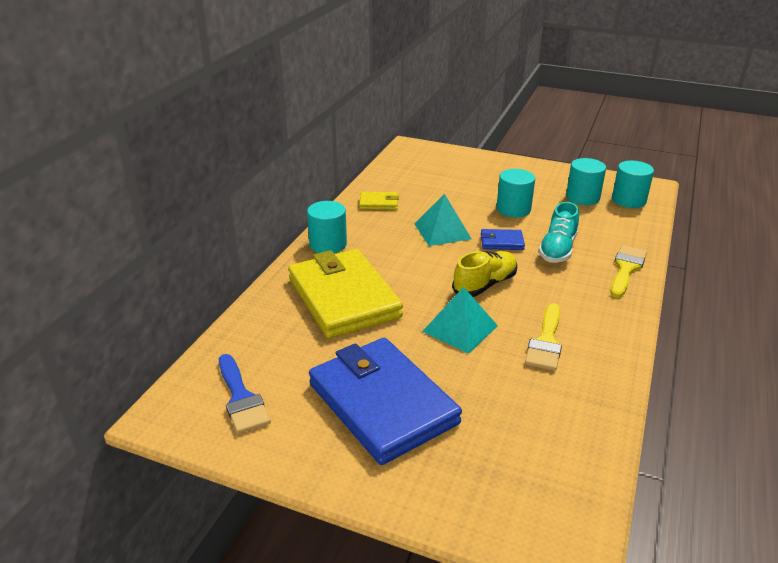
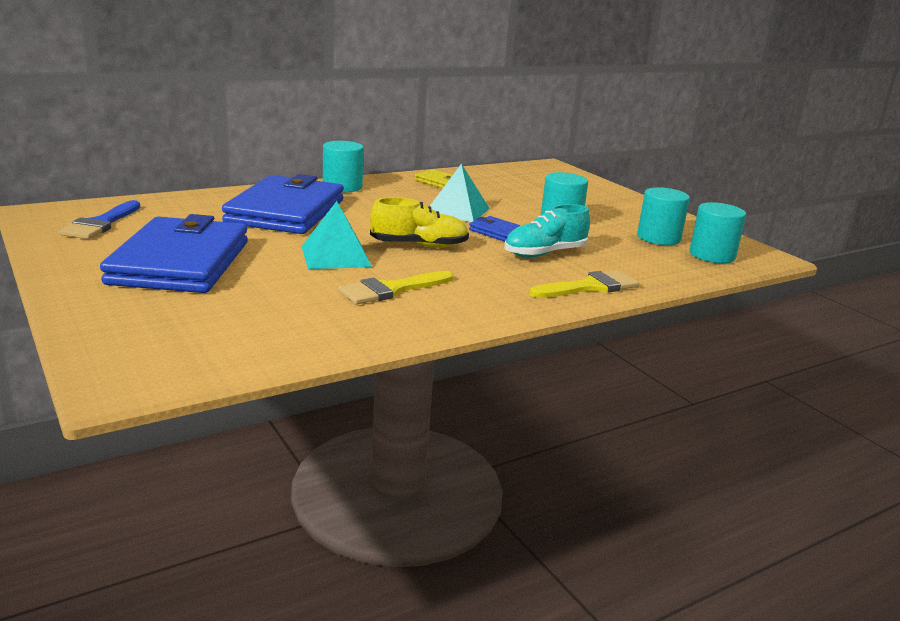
camera: 35 degrees right, 10 degrees down
yellow wallet [288,249,403,338] -> blue wallet [222,174,344,234]

